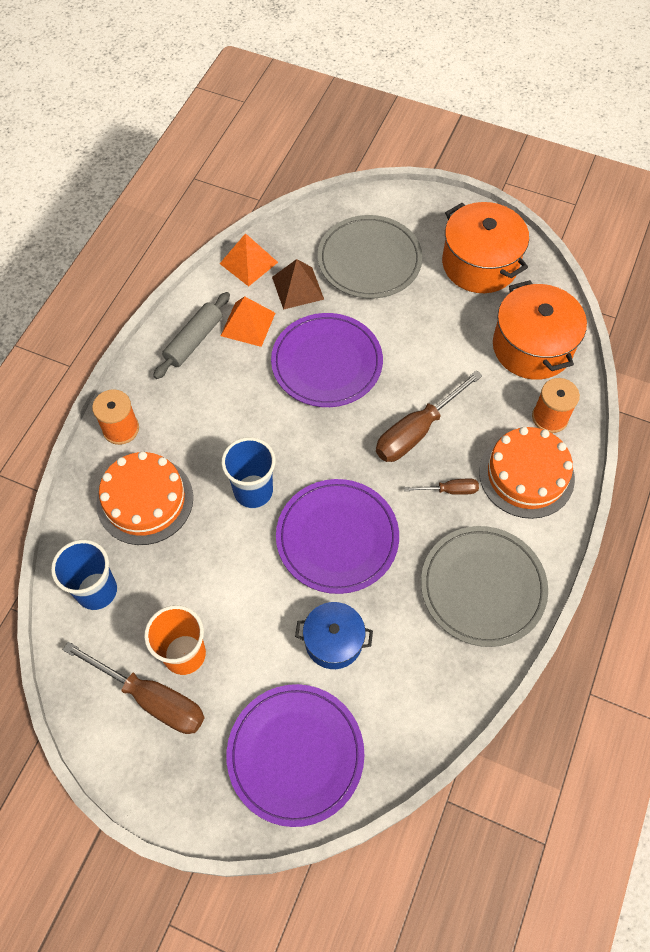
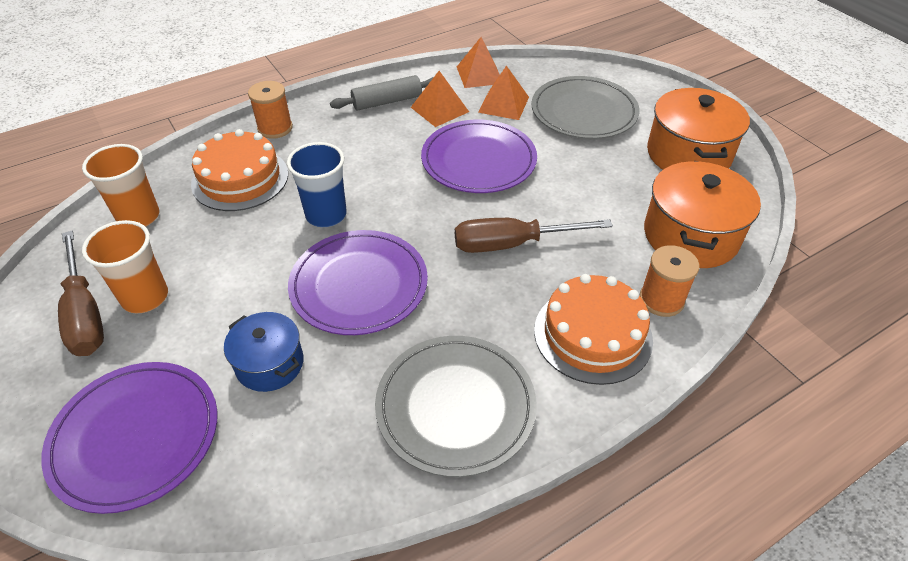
camera: 35 degrees right, 15 degrees down
blue cup [51,540,117,610] -> orange cup [82,144,159,227]
brown pyramid [272,259,324,310] -> orange pyramid [478,66,529,120]
brown screwdriver [404,478,479,495] -> none

